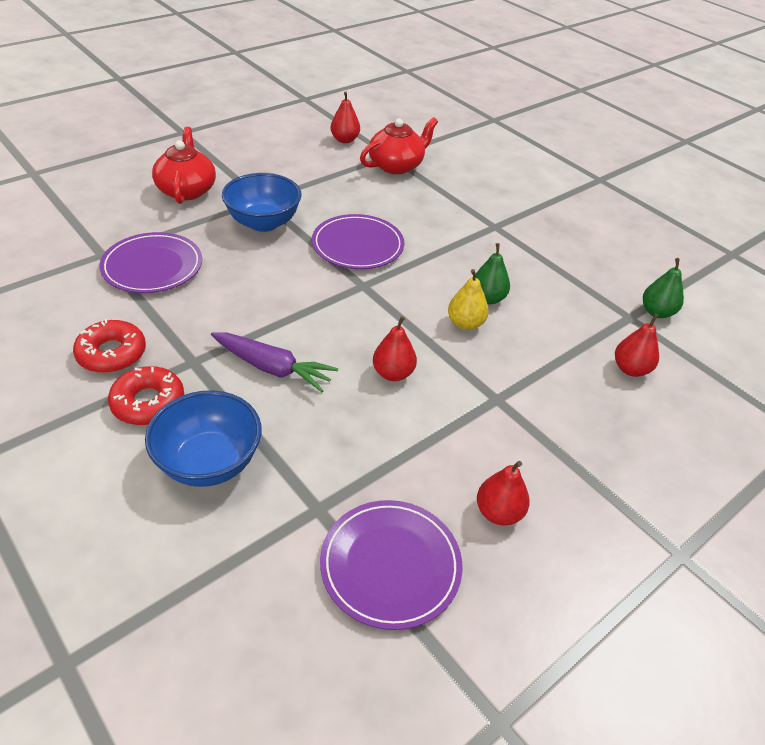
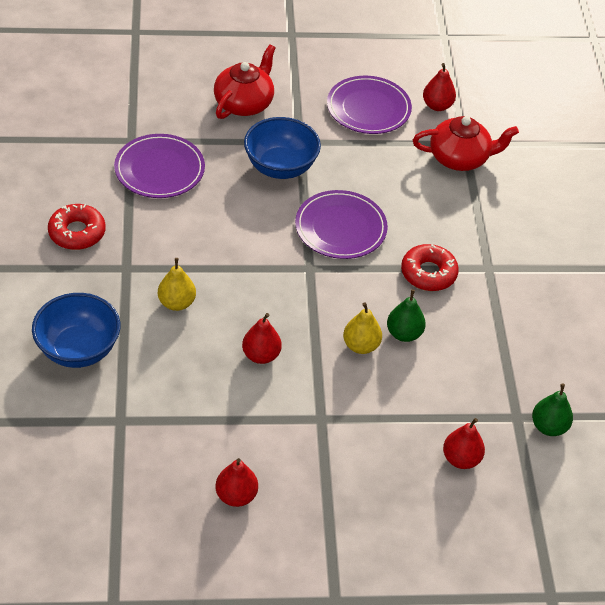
camera: 35 degrees right, 5 degrees up
red donut [108,366,184,425] -> red donut moved to [401,244,459,291]
purple carrot [211,332,338,392] -> yellow pear [158,258,196,311]
purple plate [320,500,462,630] -> purple plate moved to [327,76,412,134]

